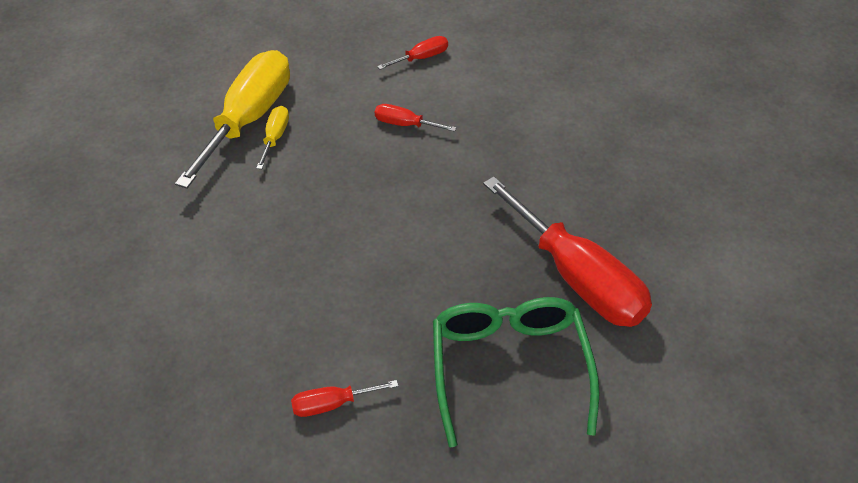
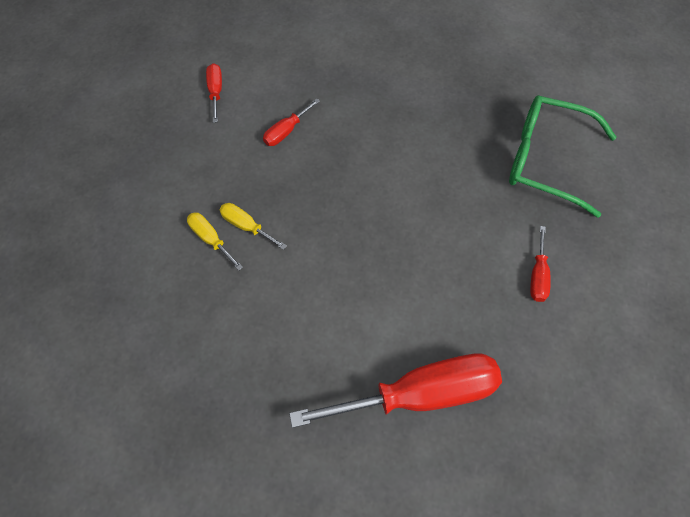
camera: 65 degrees left, 15 degrees up
yellow screwdriver [175,50,290,189] -> yellow screwdriver [187,212,243,270], size x0.44
red screwdriver [483,177,652,327] -> red screwdriver moved to [289,353,502,428]

